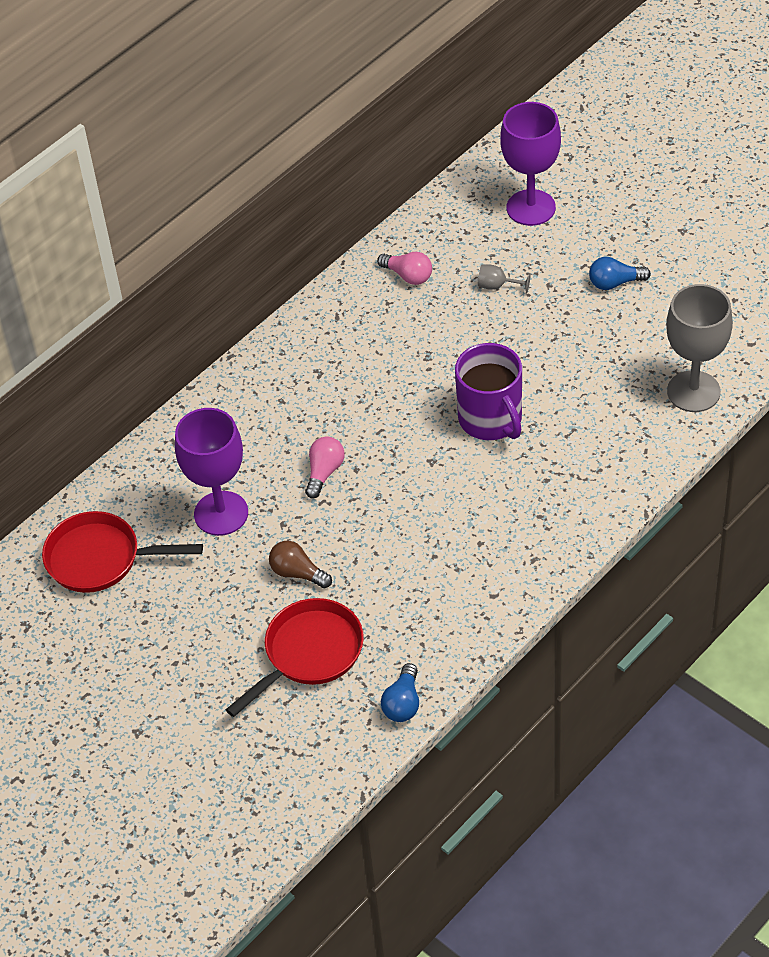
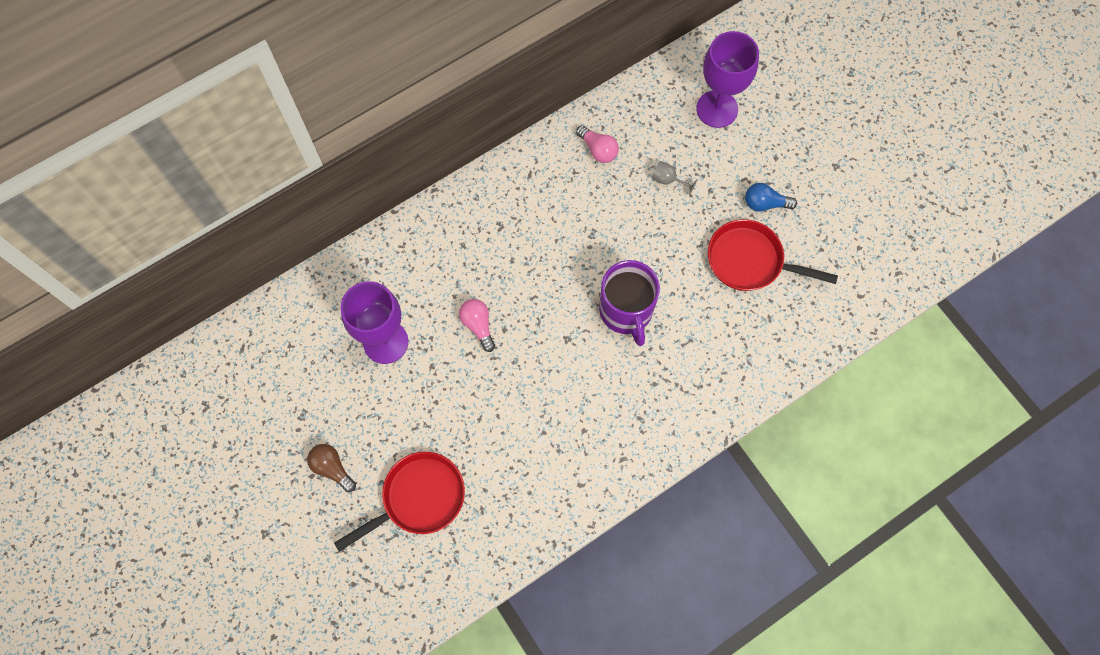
camera: 10 degrees right, 20 degrees up
red pan [42,511,203,593] -> red pan moved to [708,219,838,291]
brown light bulb [269,541,332,588] -> brown light bulb moved to [307,444,356,492]
pink light bulb [305,436,344,498] -> pink light bulb turned 60 degrees counterclockwise [459,299,495,352]
blue light bulb [381,663,419,722] -> none
grey goblet [666,284,733,412] -> none

